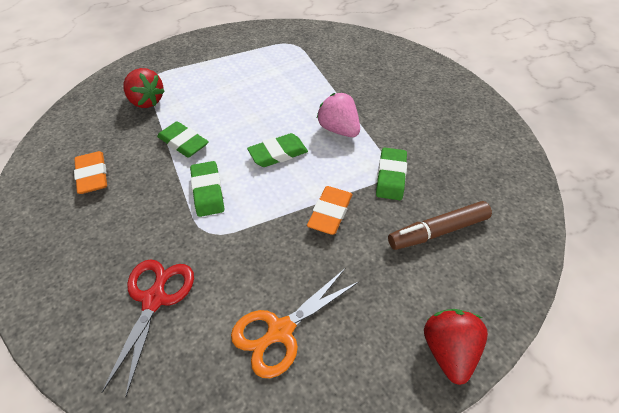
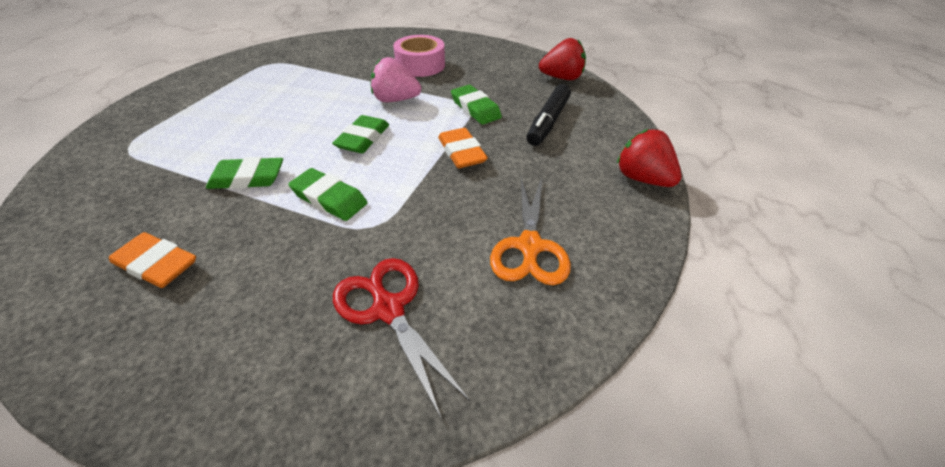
camera: 45 degrees left, 5 degrees down
red strawberry [124,68,165,108] -> red strawberry moved to [539,38,586,80]
brown marker [388,201,492,250] -> black marker [526,84,571,146]
none -> pink tape [393,35,445,77]

